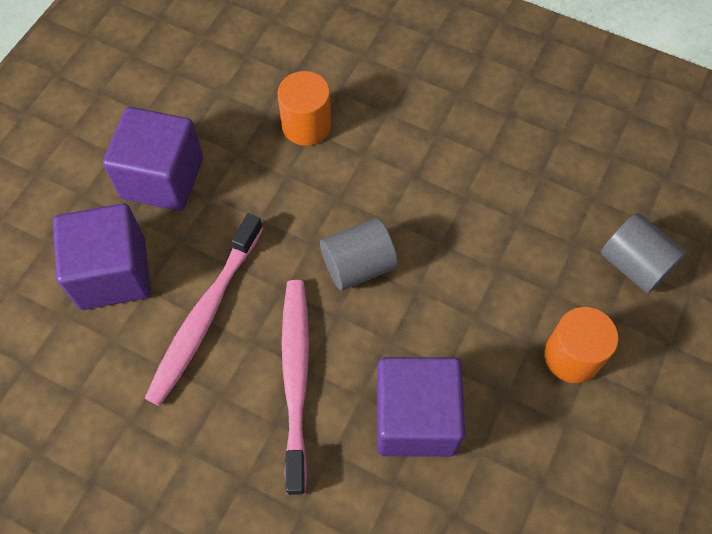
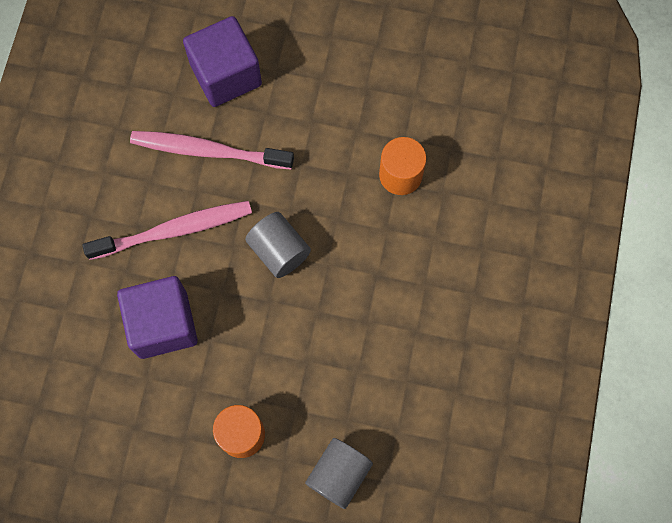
camera: 75 degrees right, 10 degrees up
purple cube [103,107,203,211] -> none

